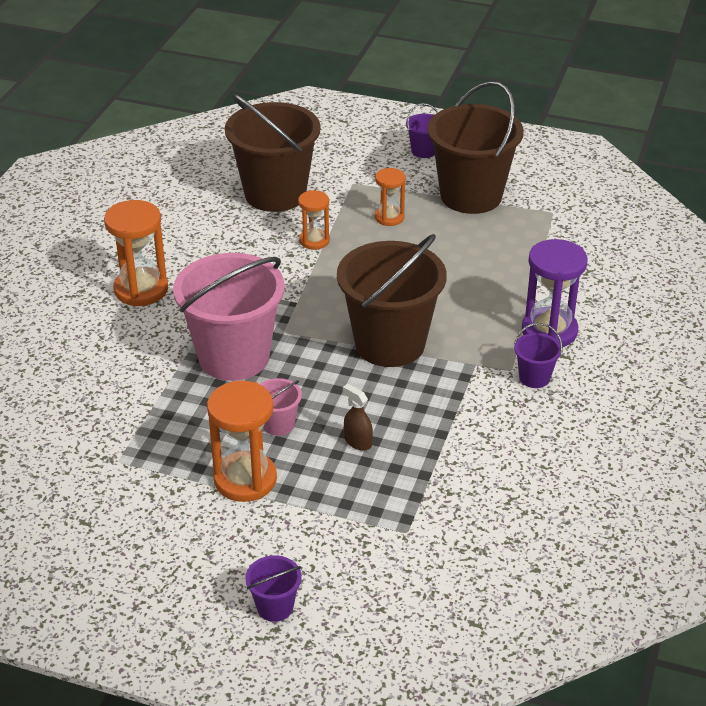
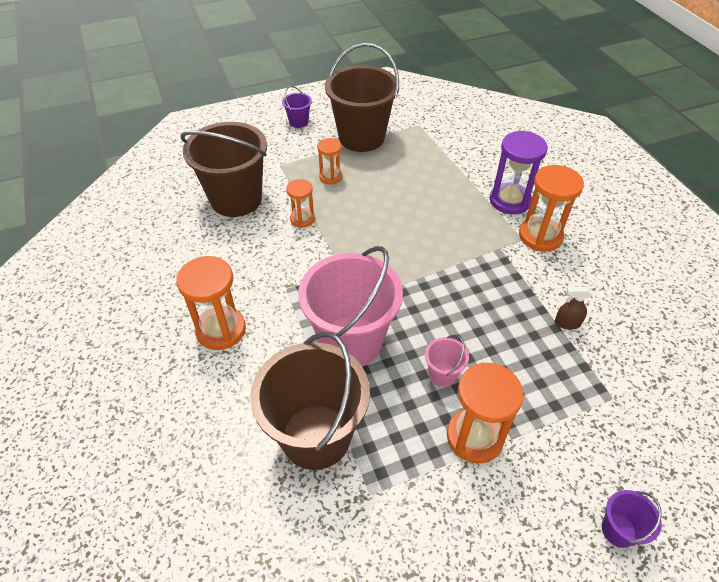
camera: 40 degrees left, 10 degrees up
brown bucket [337,234,447,367] -> brown bucket moved to [250,332,370,470]
brown spray bottle [343,384,373,451] -> brown spray bottle moved to [555,287,591,330]
purple bucket [514,323,563,388] -> orange hourglass [519,165,584,252]

